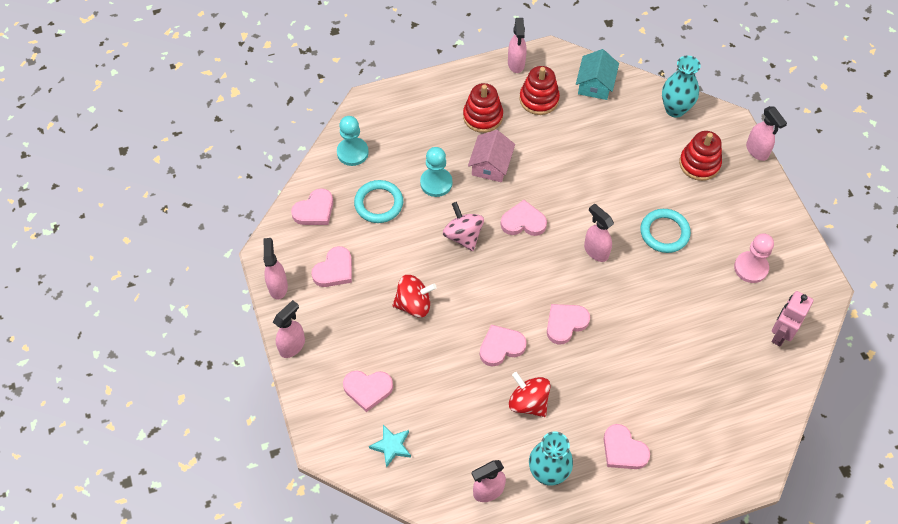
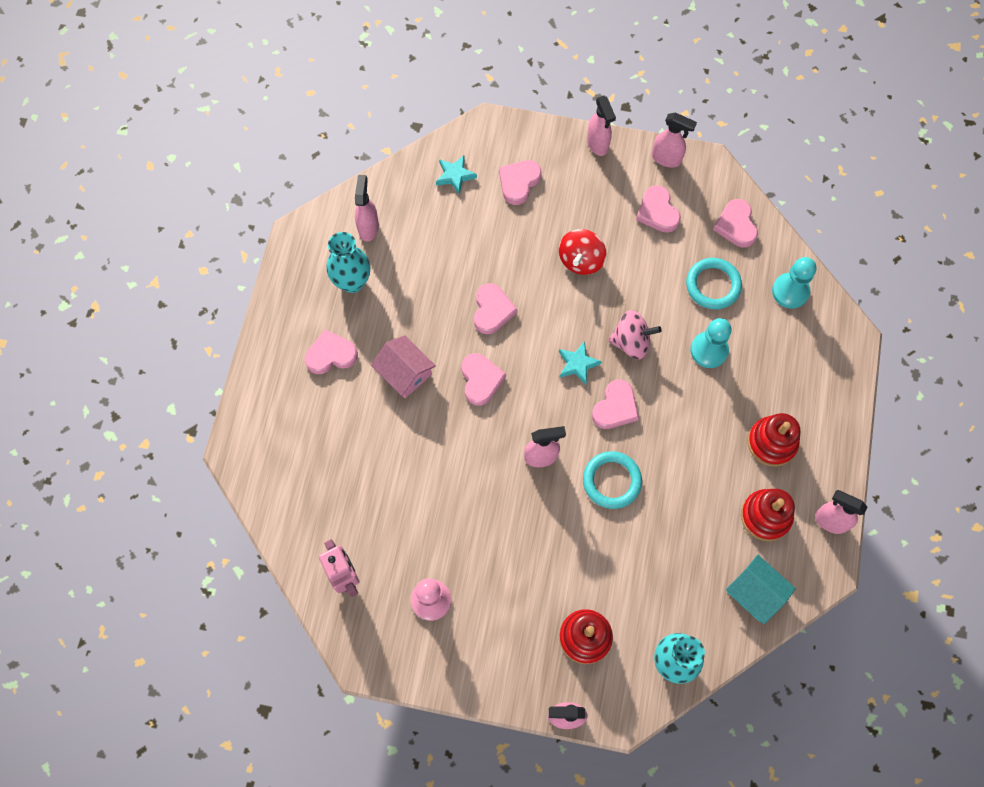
camera: 120 degrees right, 10 degrees up
pink house [468,130,515,182] -> pink house moved to [371,335,436,398]
red spinning top [509,372,551,417] -> none
turquoise ring [640,209,691,253] -> turquoise ring moved to [583,451,642,509]
none -> turquoise star [559,341,602,385]

